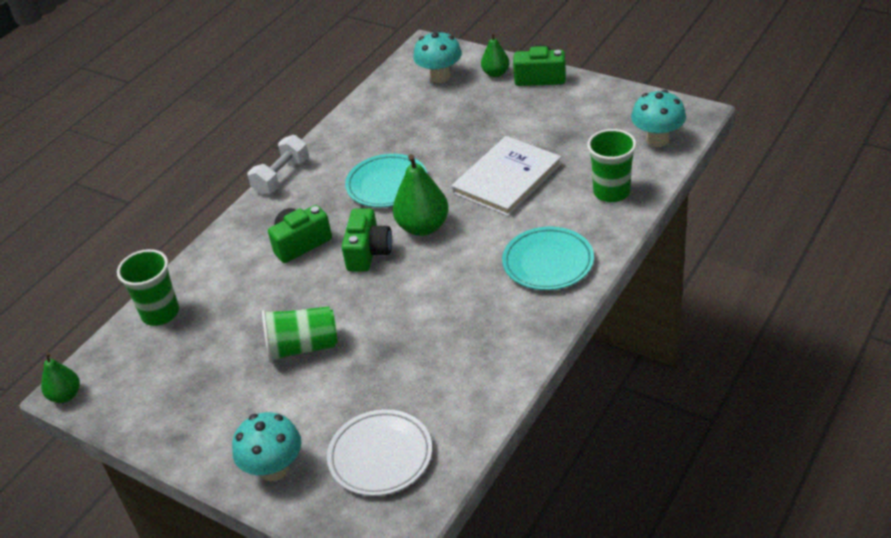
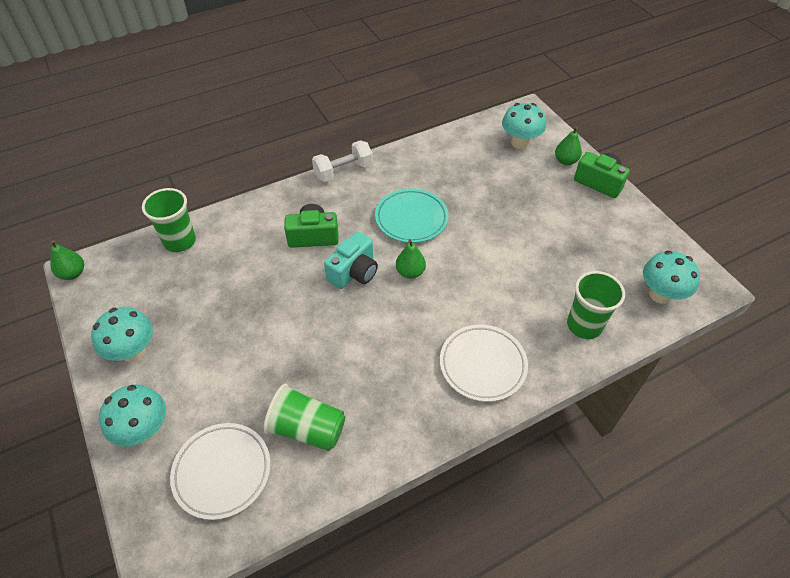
camera: 25 degrees right, 10 degrees up
green cup [262,307,338,363] -> green cup moved to [264,384,345,451]
green camera [342,209,392,272] -> turquoise camera [324,232,378,289]
green pear [393,154,449,236] -> green pear [396,239,426,279], size x0.60
white book [451,136,562,217] -> none
turquoise plate [502,227,594,290] -> white plate [440,324,528,402]
none -> turquoise mushroom [91,307,153,362]

